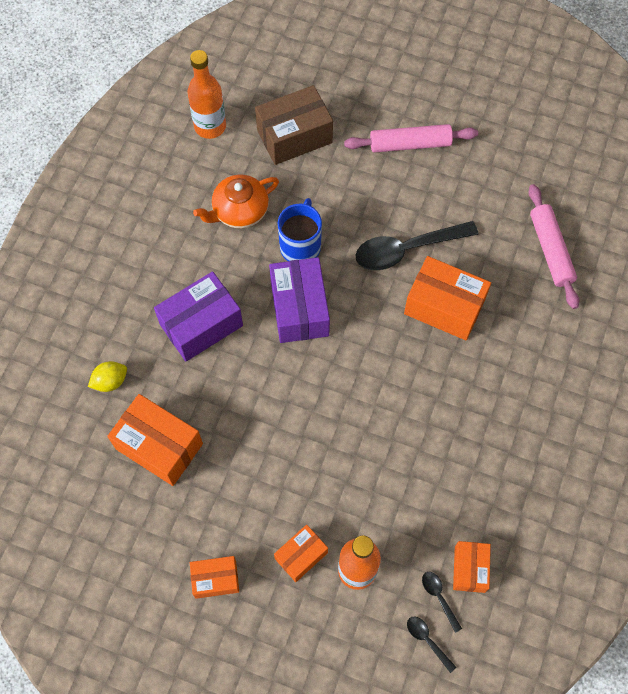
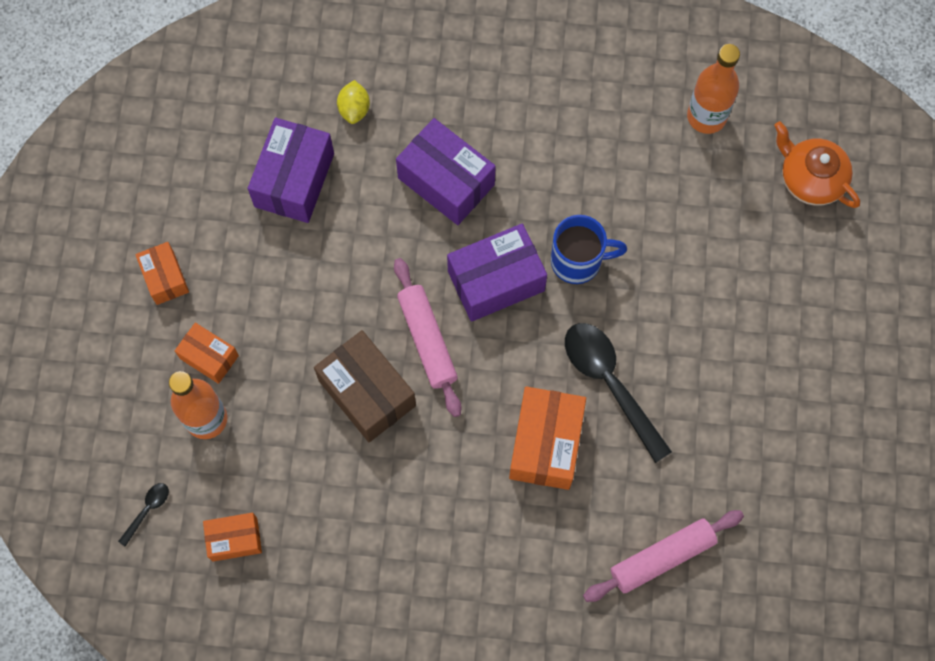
camera: 75 degrees right, 5 degrees up
yellow lemon [88,361,127,392] -> yellow lemon turned 45 degrees clockwise [337,80,370,124]
orange box [107,394,203,486] -> purple box [248,118,334,223]
orange teapot [193,175,279,228] -> orange teapot moved to [774,121,860,208]
brown box [255,85,333,165] -> brown box moved to [314,330,416,442]
pink rolling pin [344,124,478,153] -> pink rolling pin moved to [394,258,461,417]
black spoon [422,572,462,633] -> none

